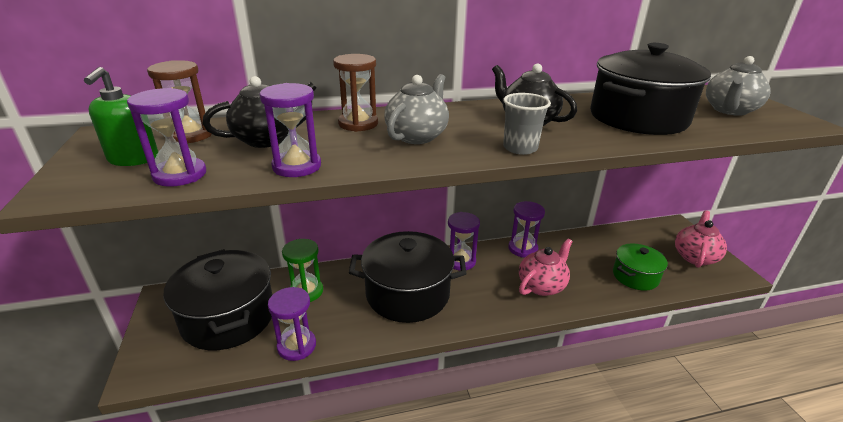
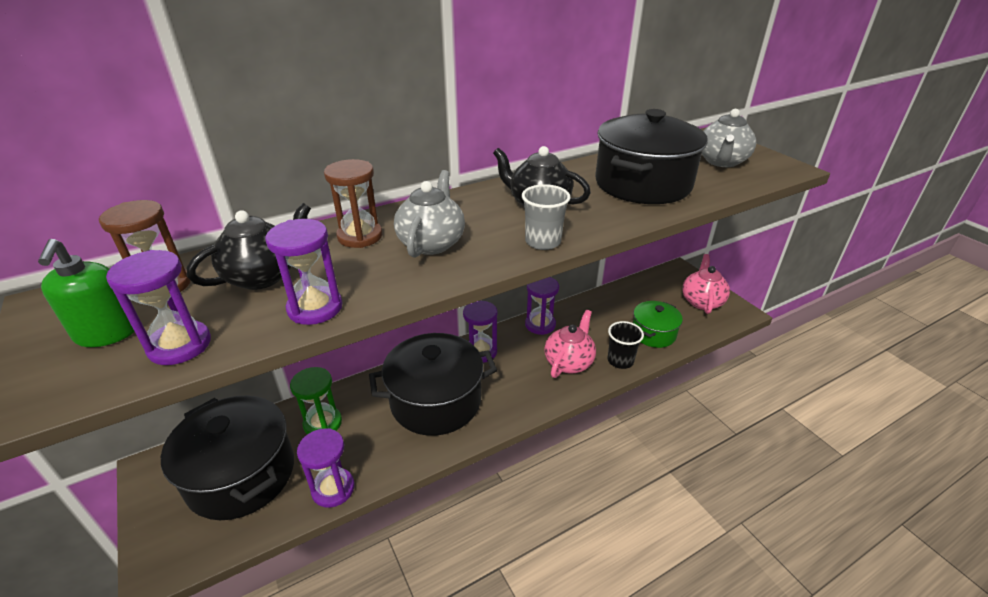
camera: 15 degrees left, 5 degrees up
none -> black cup [608,321,644,369]

